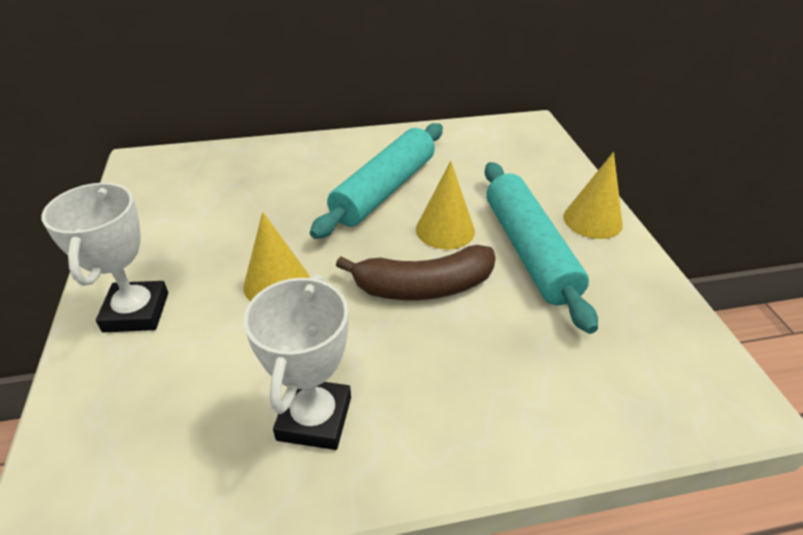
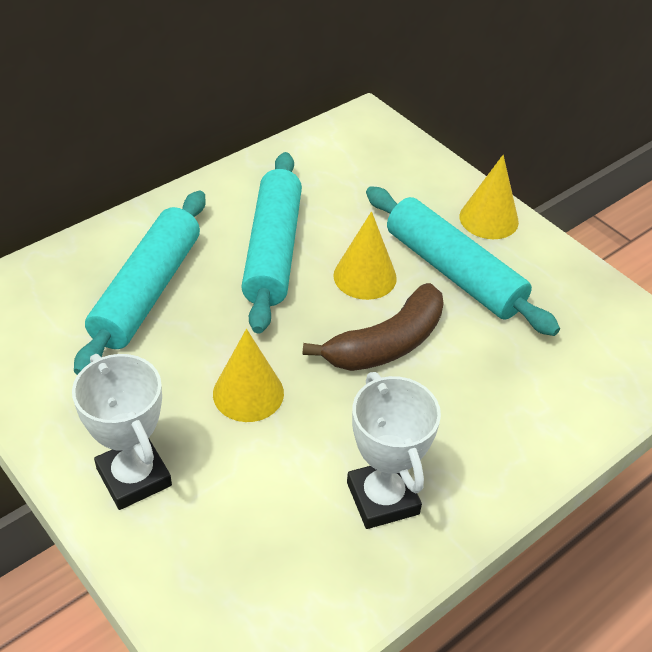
camera: 30 degrees left, 5 degrees up
none -> turquoise rolling pin [74,191,206,375]

